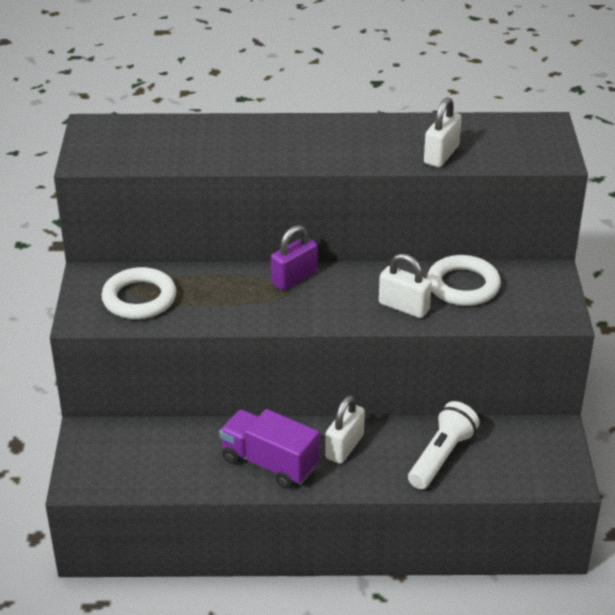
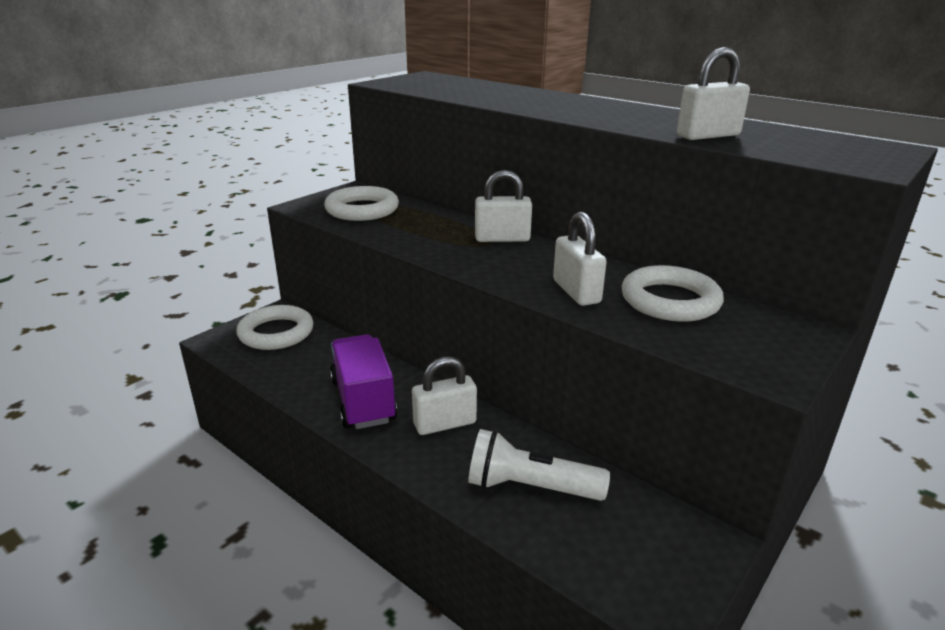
camera: 40 degrees right, 10 degrees down
purple padlock [271,225,318,290] -> white padlock [475,170,532,242]
white flashlight [408,401,480,489] -> white flashlight turned 150 degrees counterclockwise [468,429,610,501]
none -> white ring [236,305,314,350]

